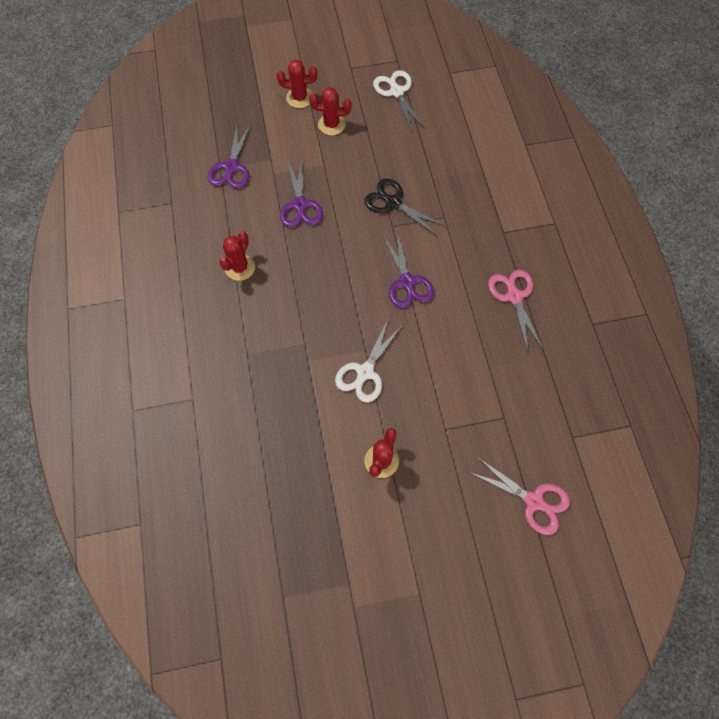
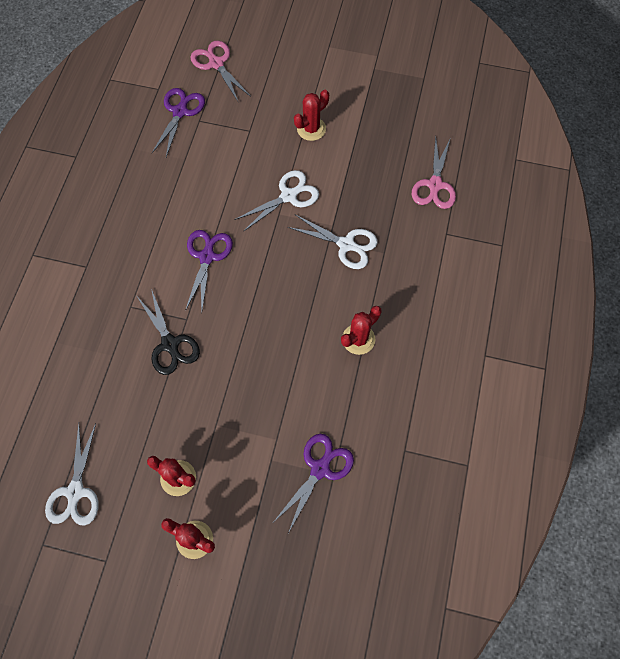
camera: 155 degrees left, 0 degrees up
purple scissors [280,159,323,228] -> purple scissors moved to [152,88,205,157]
pink scissors [488,270,543,352] -> pink scissors moved to [411,136,456,209]
none -> white scissors [288,214,378,269]

